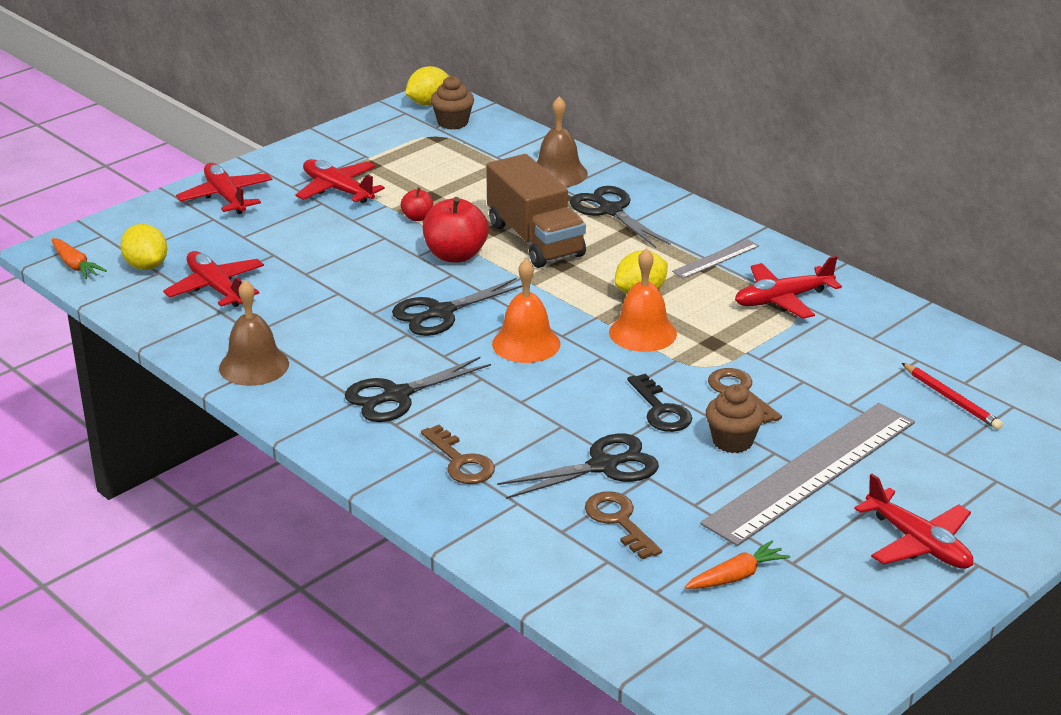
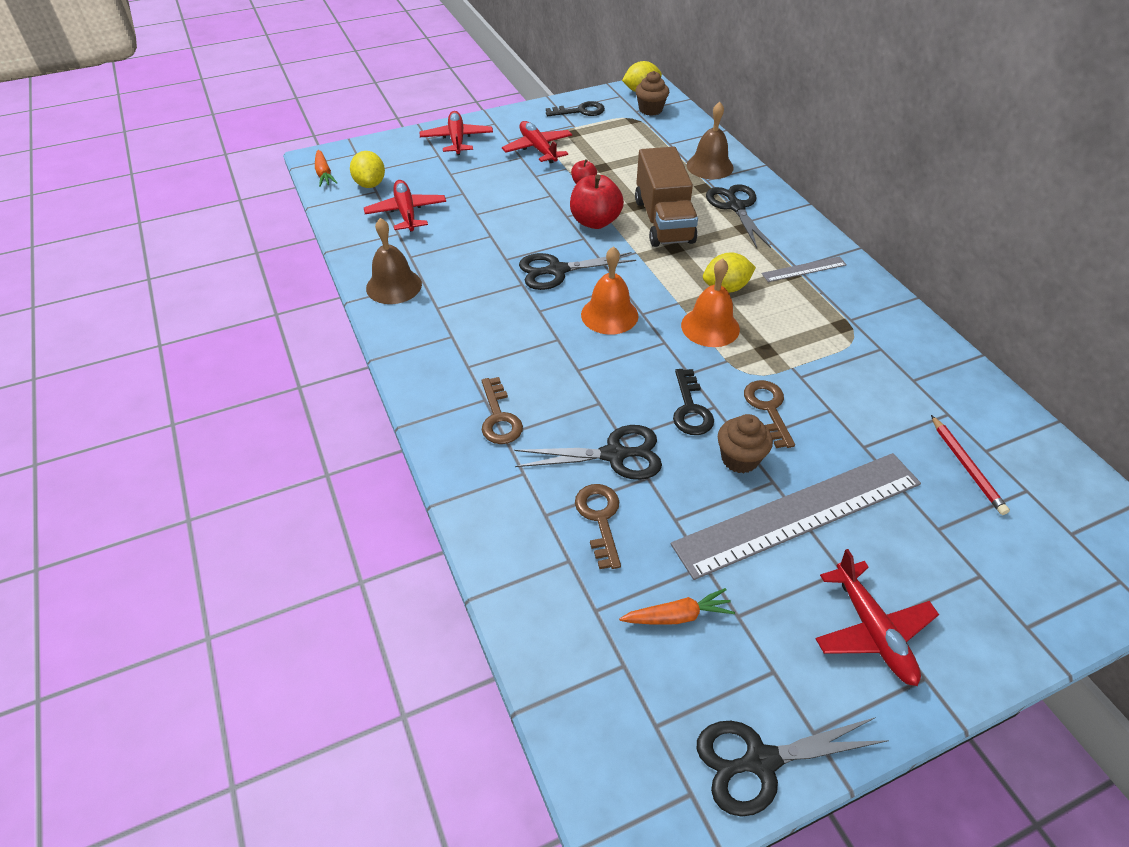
camera: 20 degrees right, 15 degrees up
black scissors [345,356,491,422] -> black scissors moved to [697,717,889,817]
red plane [735,256,842,319] -> none
none -> black key [546,101,605,116]

